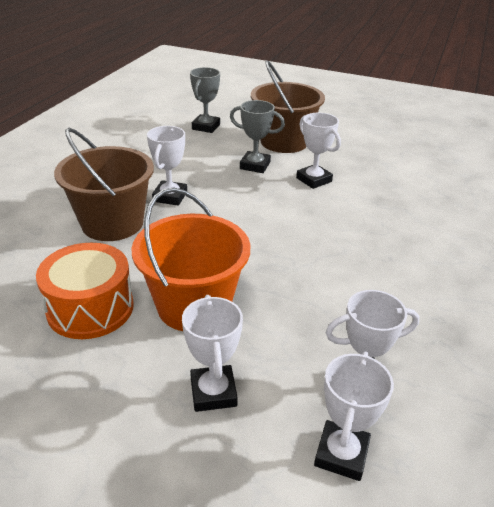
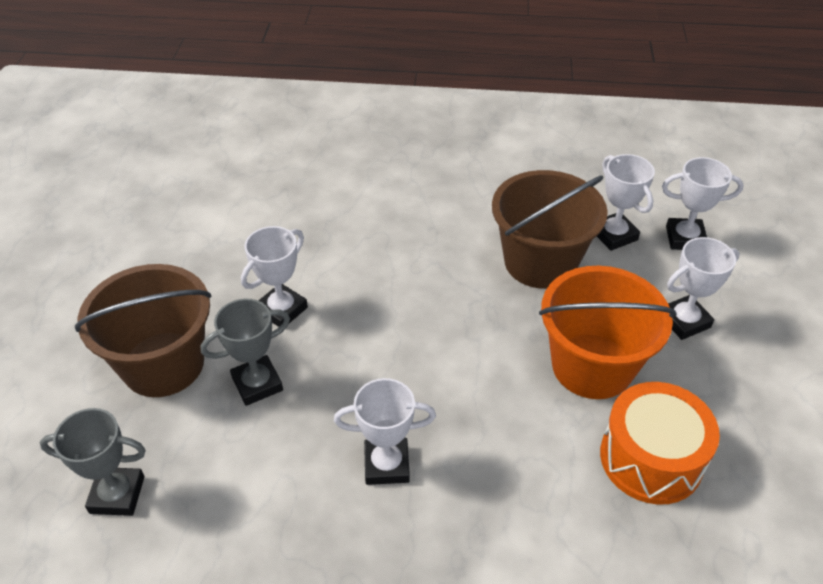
camera: 105 degrees left, 10 degrees up
brown bucket [54,128,154,241] -> brown bucket moved to [492,170,608,289]
grey trophy [230,100,285,173] -> grey trophy turned 60 degrees clockwise [201,299,290,406]

